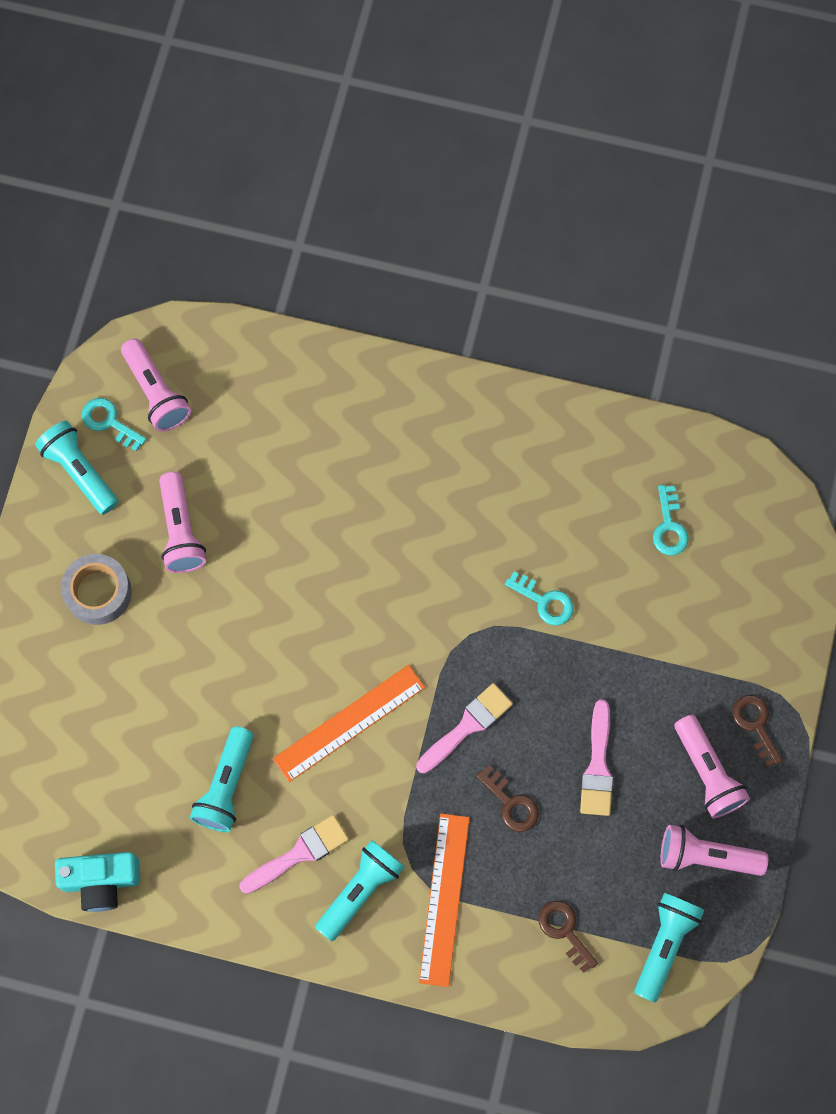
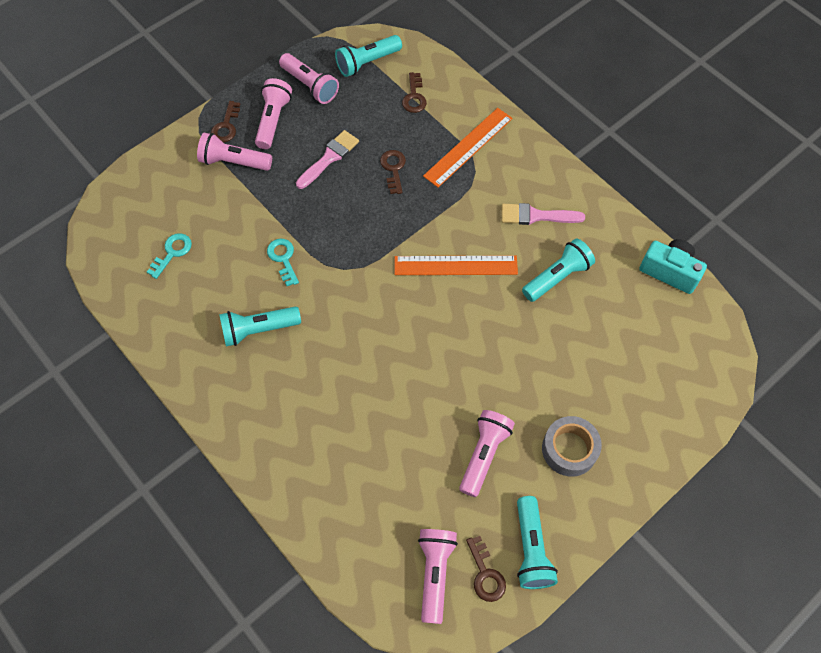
camera: 145 degrees left, 10 degrees down
turquoise key [82,398,146,451] -> brown key [466,536,506,602]
turquoise flashlight [315,840,405,941] -> turquoise flashlight moved to [219,307,301,346]
pink brush [416,683,513,774] -> none
none -> pink flashlight [197,132,272,171]

